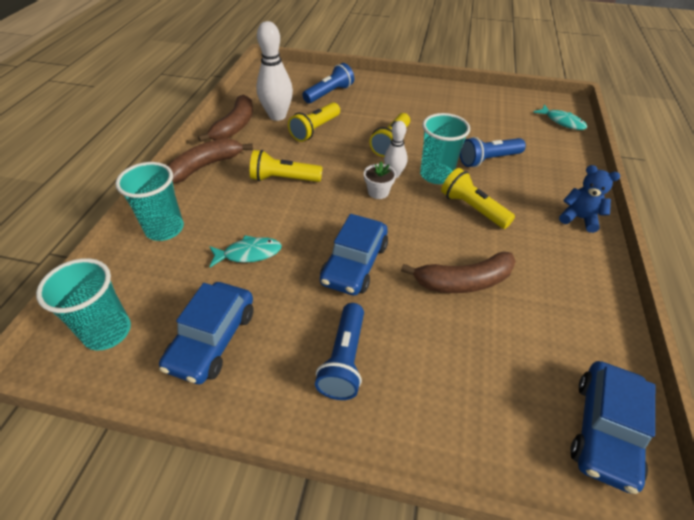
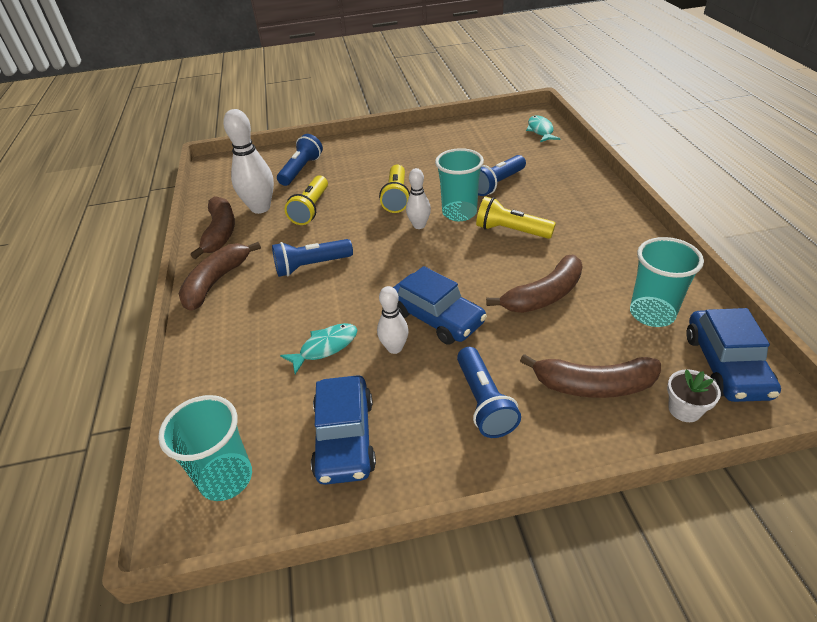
camera: 20 degrees left, 5 degrees down
turquoise cup [115,162,184,241] -> turquoise cup moved to [630,237,704,327]
yellow flashlight [250,150,322,182] -> blue flashlight [272,239,353,277]
blue car [320,214,388,296] -> blue car turned 45 degrees counterclockwise [393,266,487,345]
white flower pot [364,161,396,199] -> white flower pot moved to [667,369,721,422]
turquoise fish [533,105,587,130] -> turquoise fish turned 120 degrees counterclockwise [526,116,560,142]
blue teddy bear [559,165,620,233] -> none
none -> white bowling pin [377,286,409,354]
none -> brown banana [520,354,661,398]

